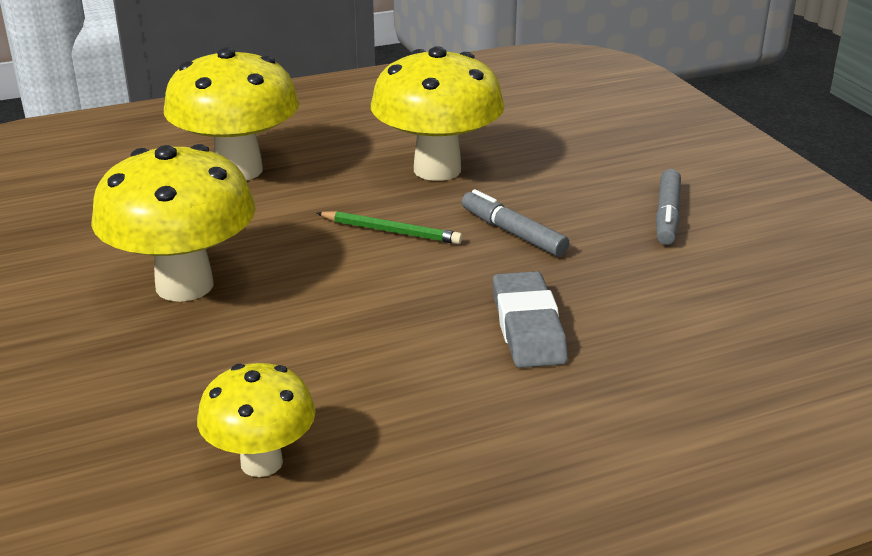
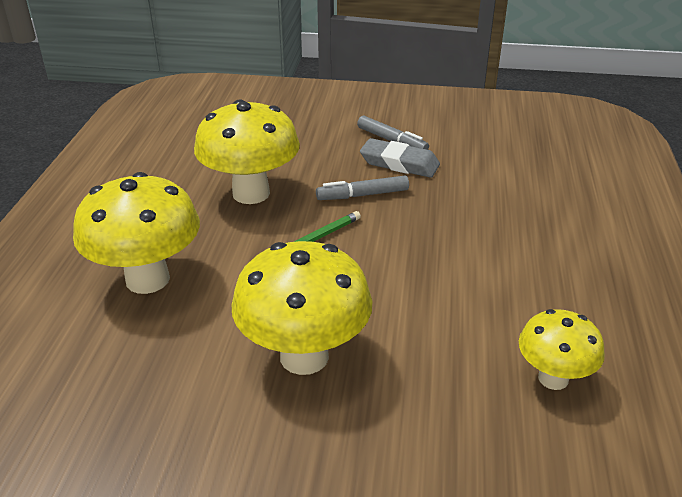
camera: 60 degrees left, 5 degrees up
grey eraser [493,271,568,368] -> grey eraser moved to [360,138,440,178]

